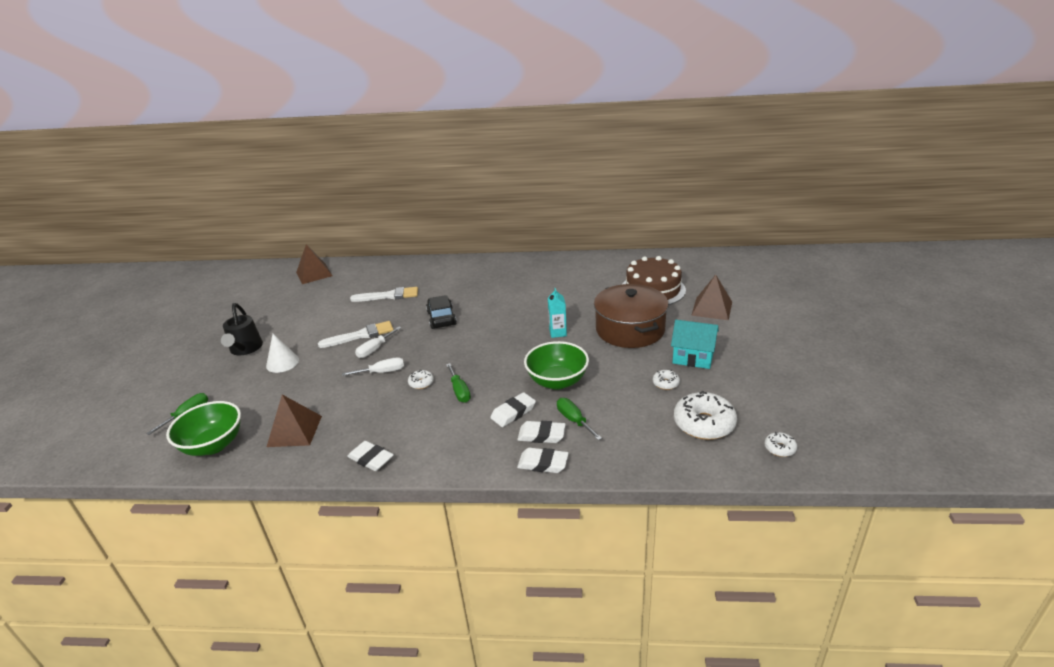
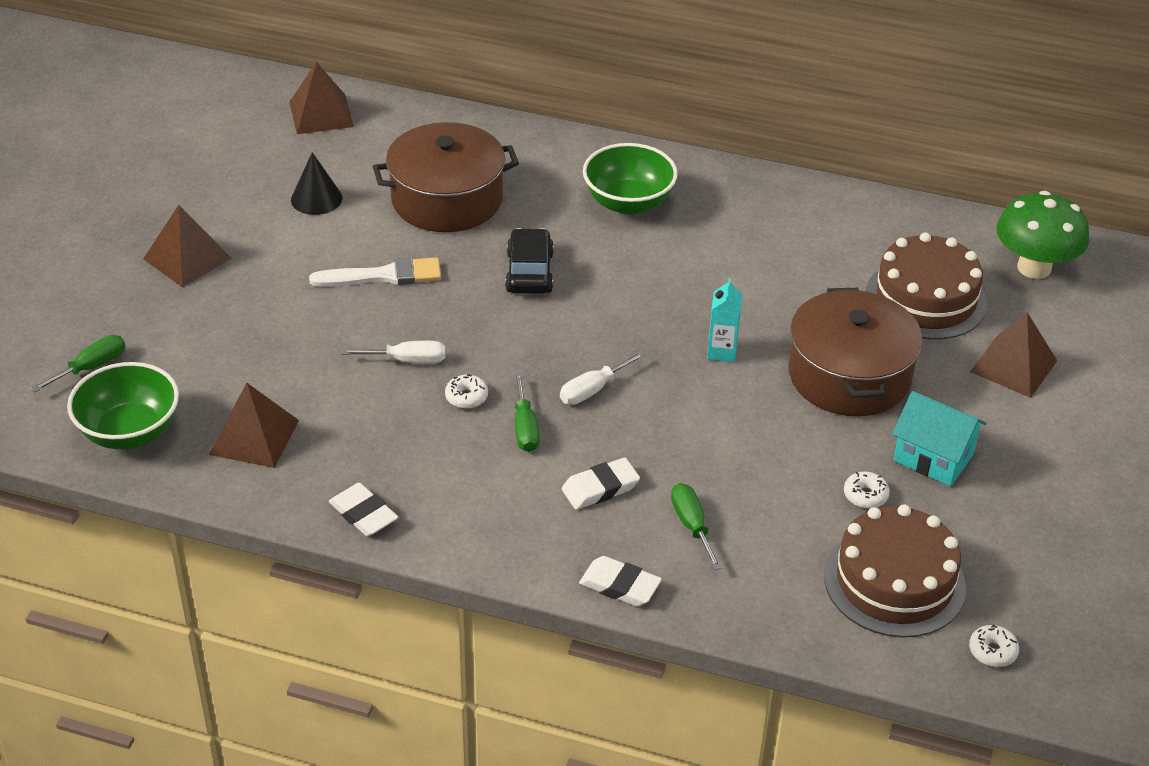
camera: 10 degrees right, 10 degrees up
black watering can [221,303,263,355] -> brown pyramid [143,205,232,287]
white cone [266,334,299,373] -> none
white brush [350,287,418,302] -> brown pot [373,122,519,232]
white screwdriver [355,327,402,358] -> white screwdriver moved to [560,351,645,405]
white eraser [517,421,566,443] -> none
green bowl [524,341,589,390] -> green bowl moved to [583,143,678,215]
white donut [674,391,737,440] -> brown cake [824,505,966,638]
none -> black cone [291,152,342,215]
none -> green mushroom [996,191,1089,279]

